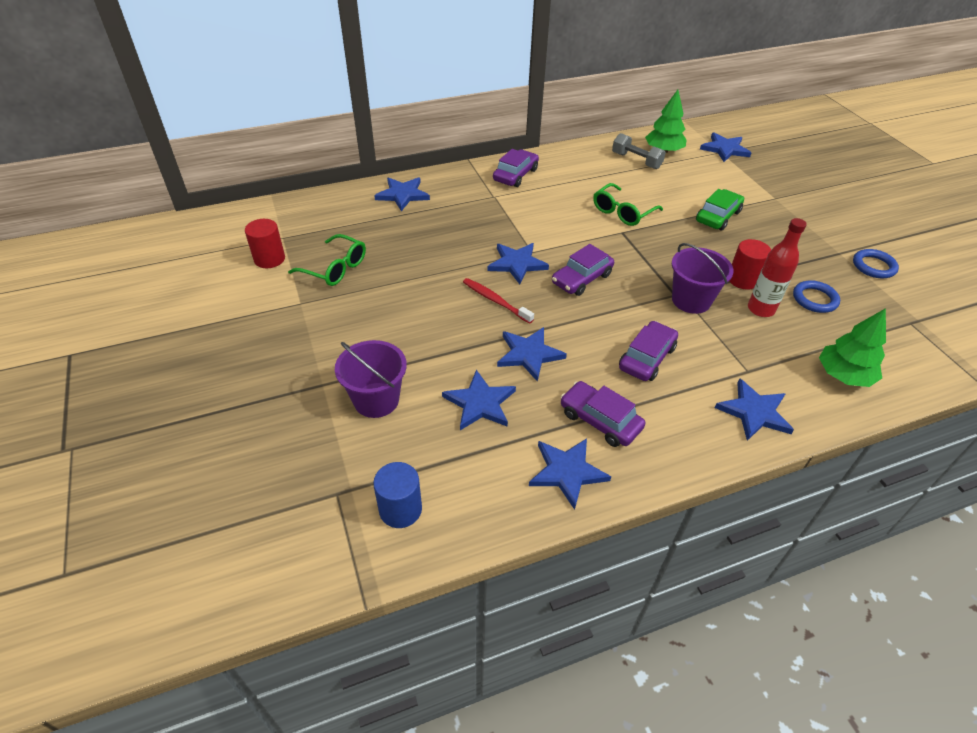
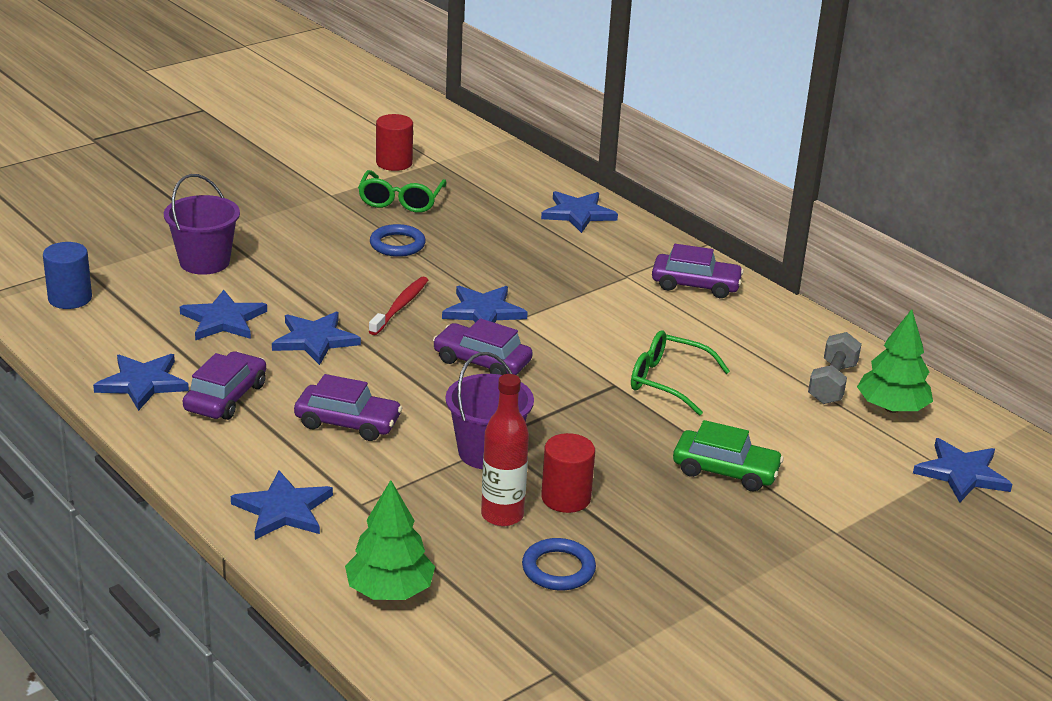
camera: 70 degrees right, 15 degrees down
blue ring [853,249,899,278] -> blue ring moved to [370,224,426,257]

